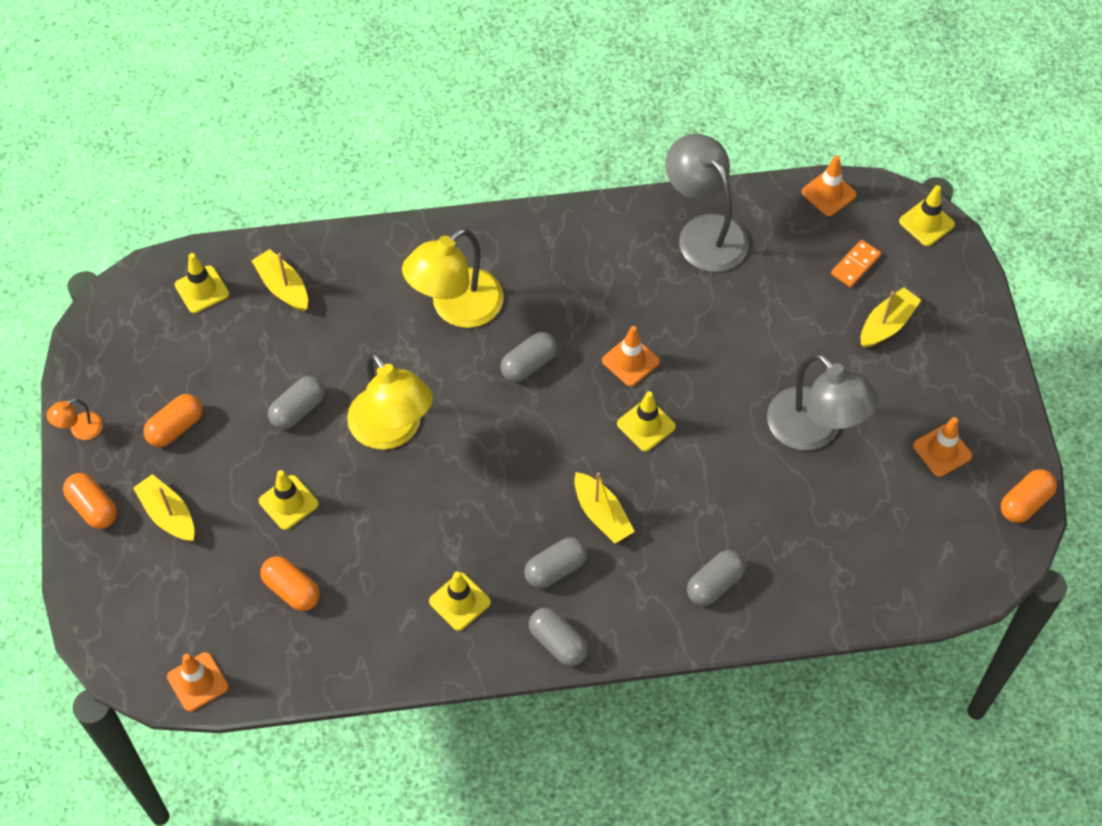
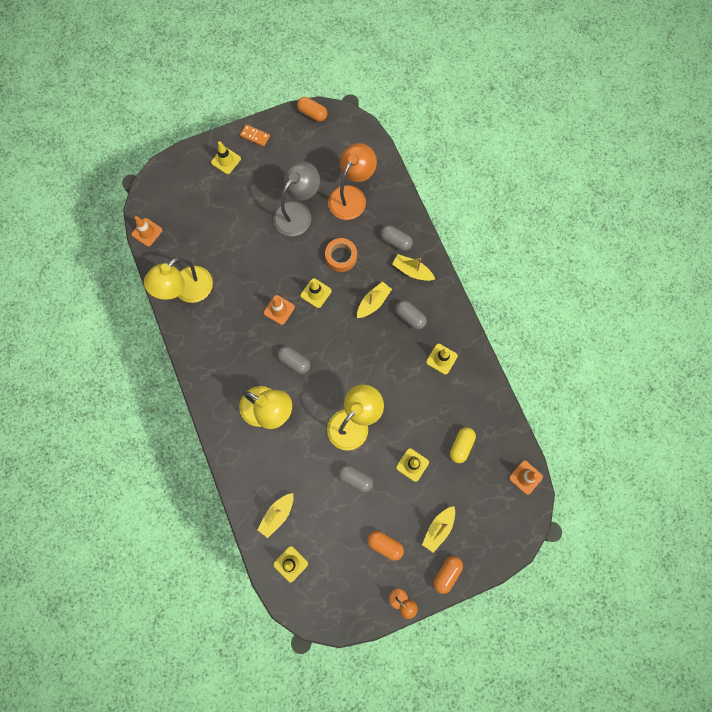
camera: 105 degrees left, 15 degrees up
orange capsule [261,556,320,611] -> yellow capsule [450,427,476,463]
grey capsule [529,608,588,666] -> none
grey lamp [665,134,749,272] -> yellow lamp [144,258,213,303]
orange domino [831,240,881,288] -> orange domino moved to [240,124,270,147]
yellow boat [861,287,921,348] -> yellow boat moved to [392,254,435,281]
yellow traffic cone [899,185,955,246] -> yellow traffic cone moved to [211,141,241,174]
orange traffic cone [913,417,972,477] -> none
none -> orange tape [325,238,357,272]
none -> orange lamp [328,143,377,220]

